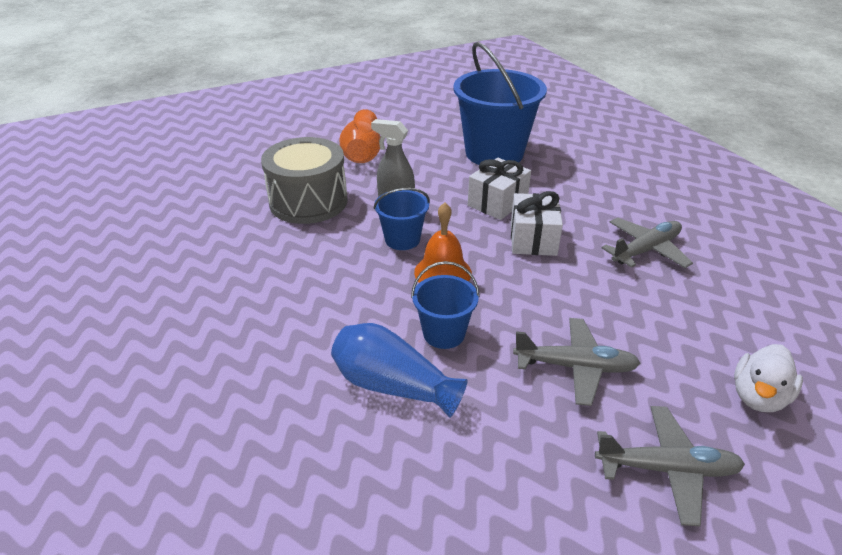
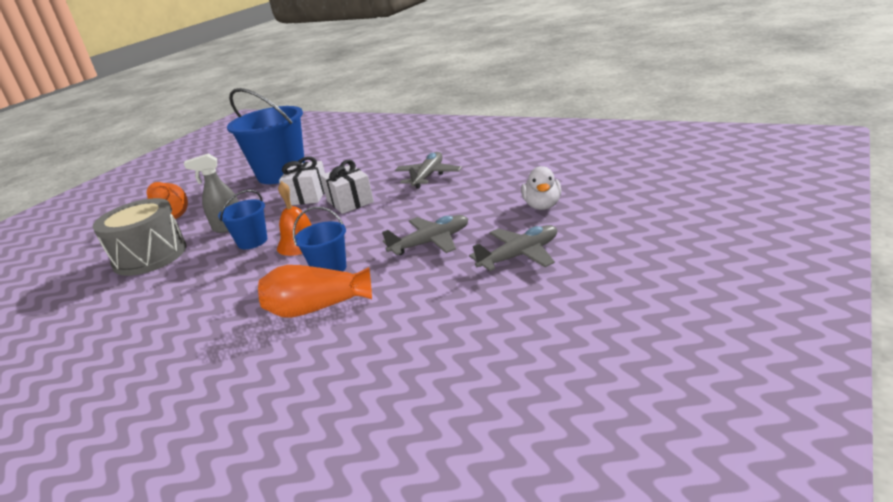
camera: 30 degrees left, 10 degrees down
blue vase [331,323,468,418] -> orange vase [258,265,372,318]

